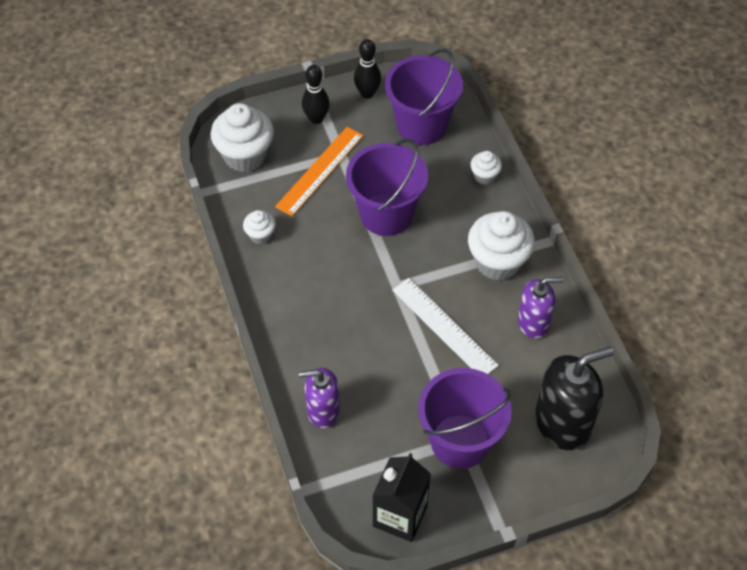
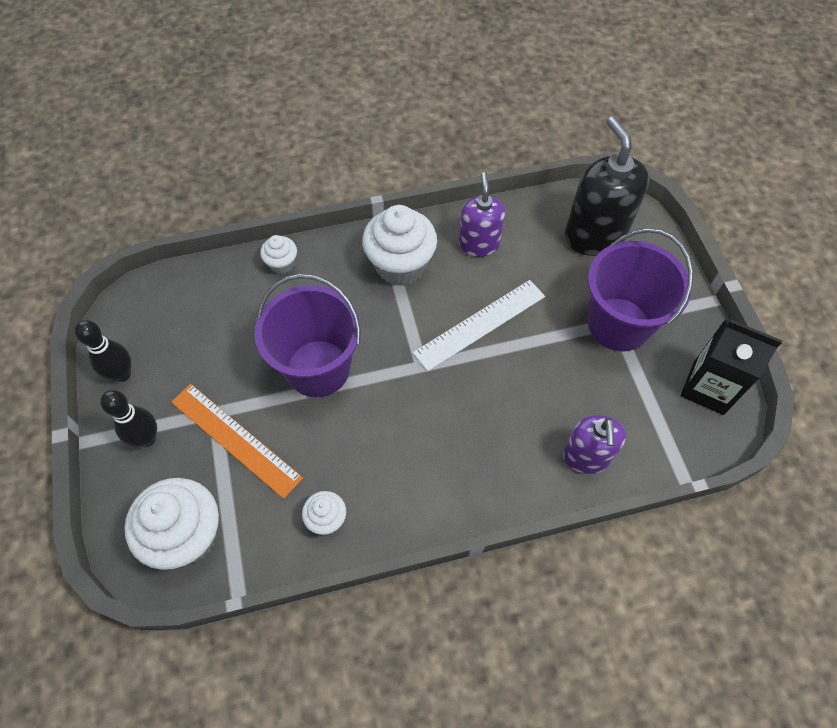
camera: 85 degrees left, 5 degrees up
purple bucket [385,49,463,145] -> none

